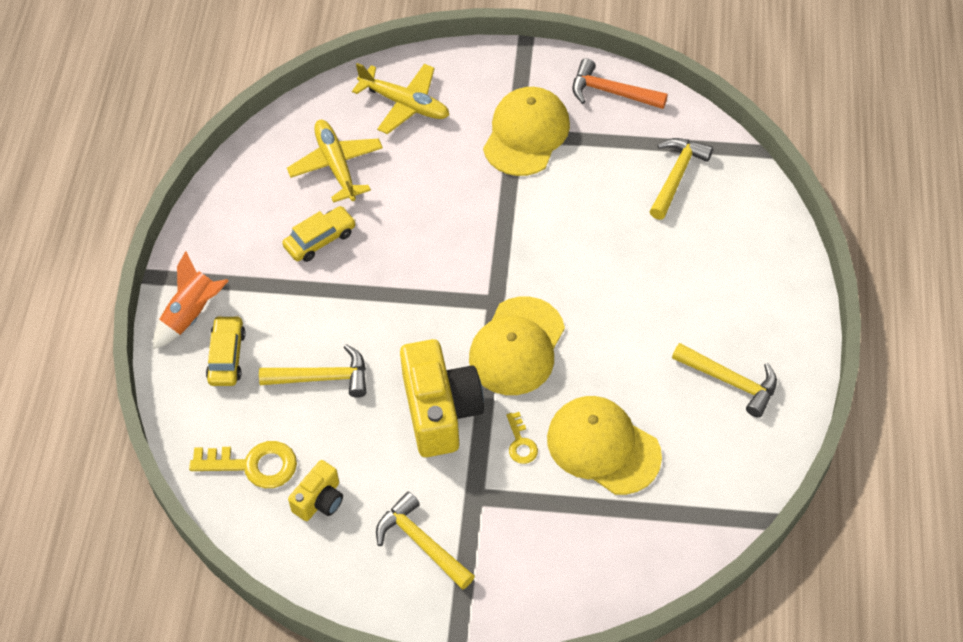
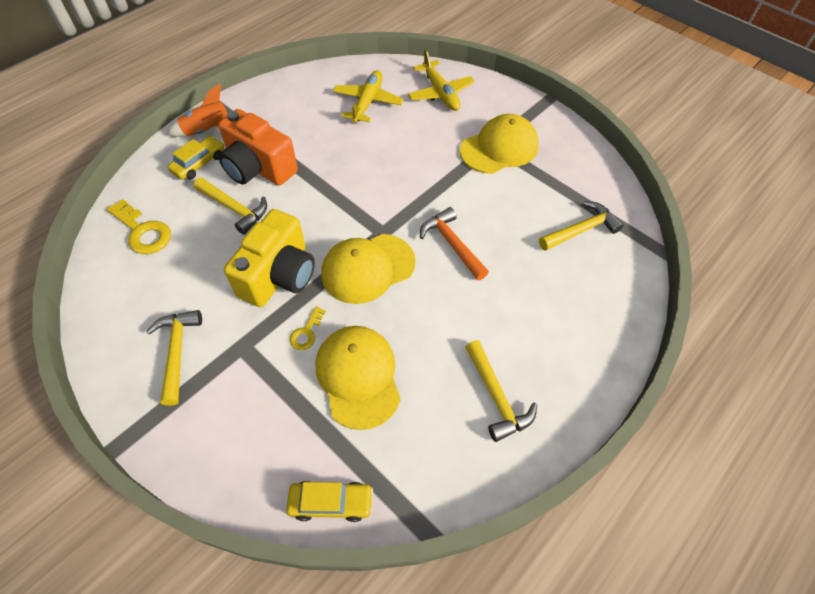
camera: 35 degrees right, 0 degrees up
yellow car [282,206,356,262] -> yellow car moved to [286,481,373,522]
yellow camera [288,460,343,521] -> none
orange hammer [572,58,668,109] -> orange hammer moved to [420,207,489,280]
none -> orange camera [218,109,298,186]

